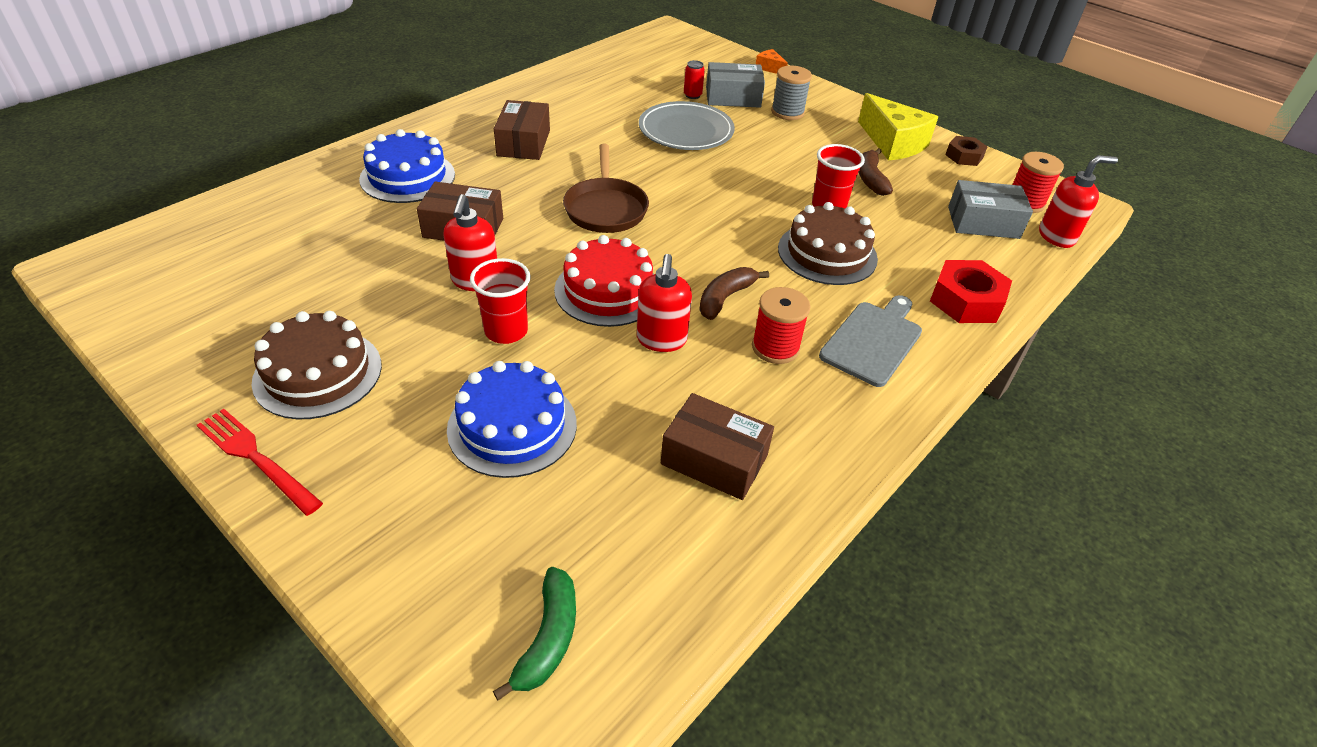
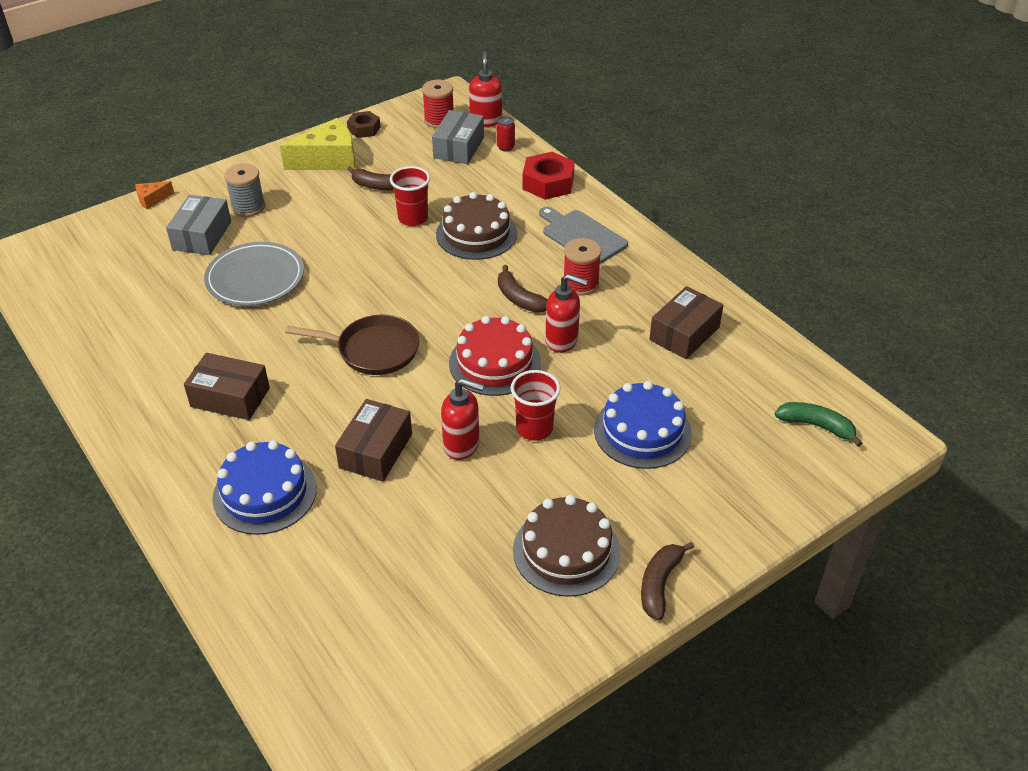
camera: 75 degrees left, 0 degrees up
red fork [197,409,323,516] -> brown banana [641,542,694,620]
red can [684,60,705,99] -> red can moved to [497,116,515,151]

